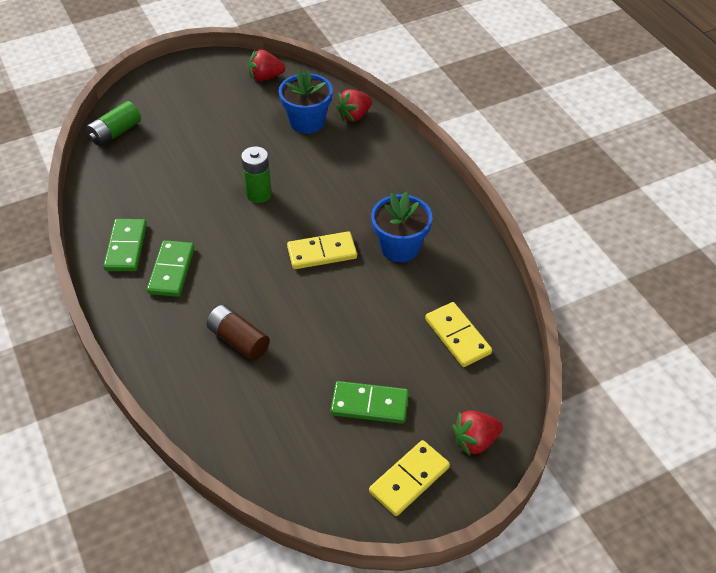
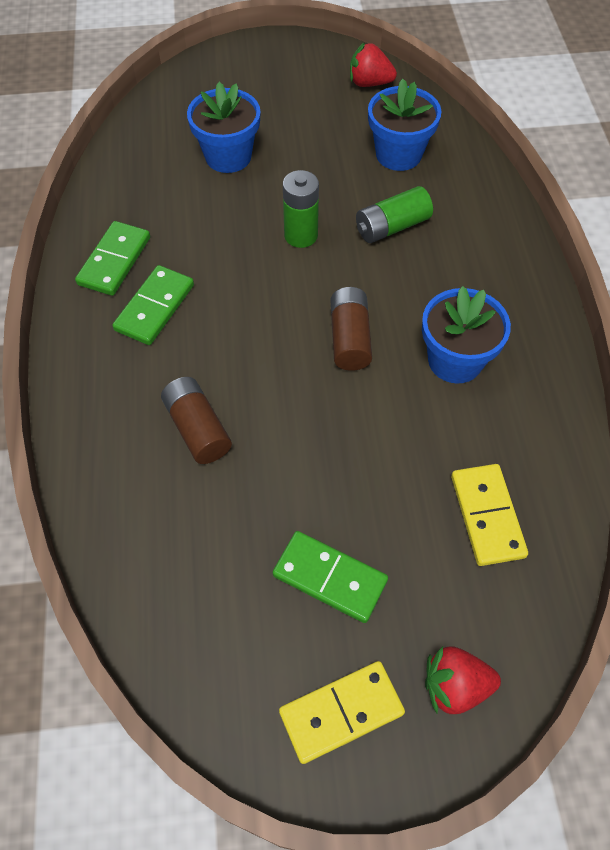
camera: 20 degrees right, 10 degrees up
green battery [86,101,141,147] -> green battery moved to [356,186,433,243]
yellow domino [287,231,357,269] -> brown battery [331,287,372,371]
red strawberry [336,89,372,122] -> none
none -> blue flower pot [187,82,261,173]

